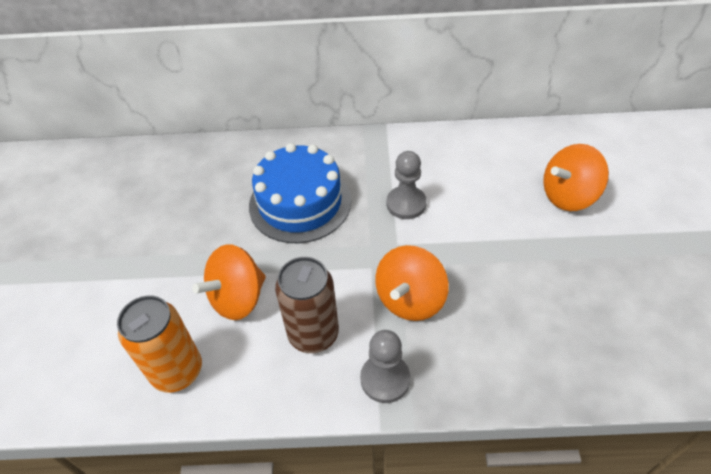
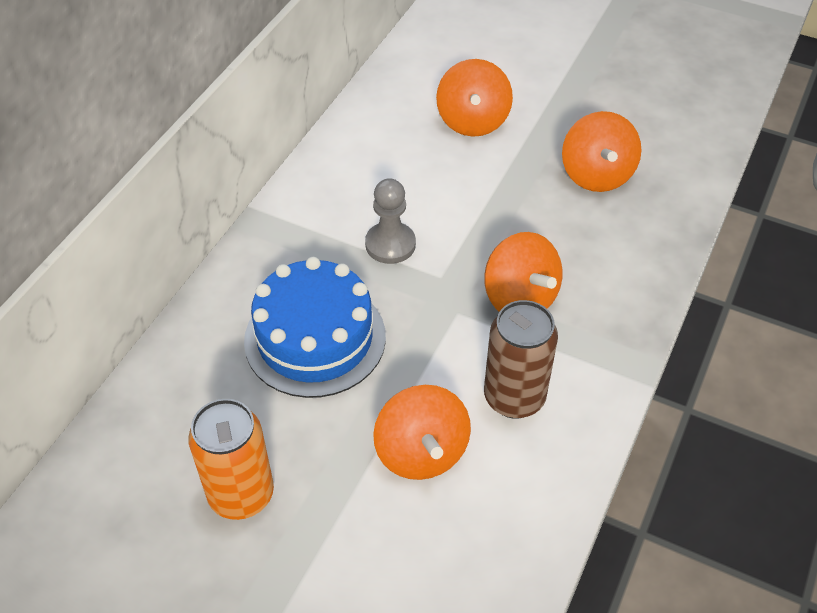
camera: 65 degrees left, 0 degrees up
orange can [117,295,202,392] -> orange can moved to [188,399,274,520]
grey pawn [360,330,410,403] -> none
none -> orange spinning top [562,111,642,192]

